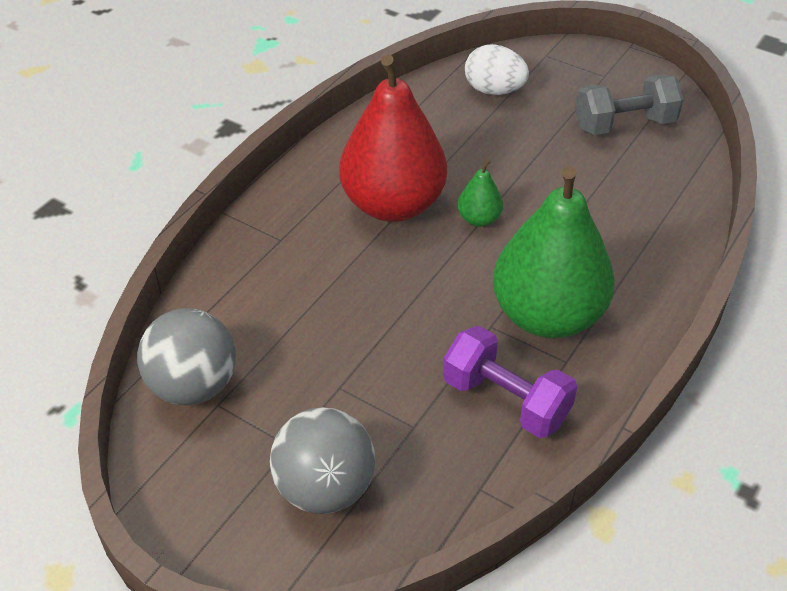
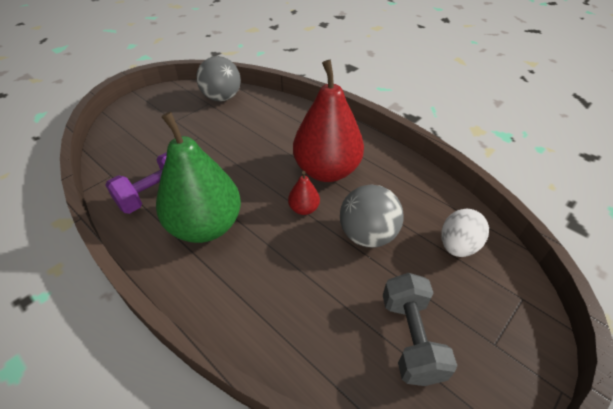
camera: 100 degrees right, 0 degrees up
grey ball [270,407,375,514] -> grey ball moved to [340,185,404,247]
green pear [458,159,503,227] -> red pear [288,171,320,215]

